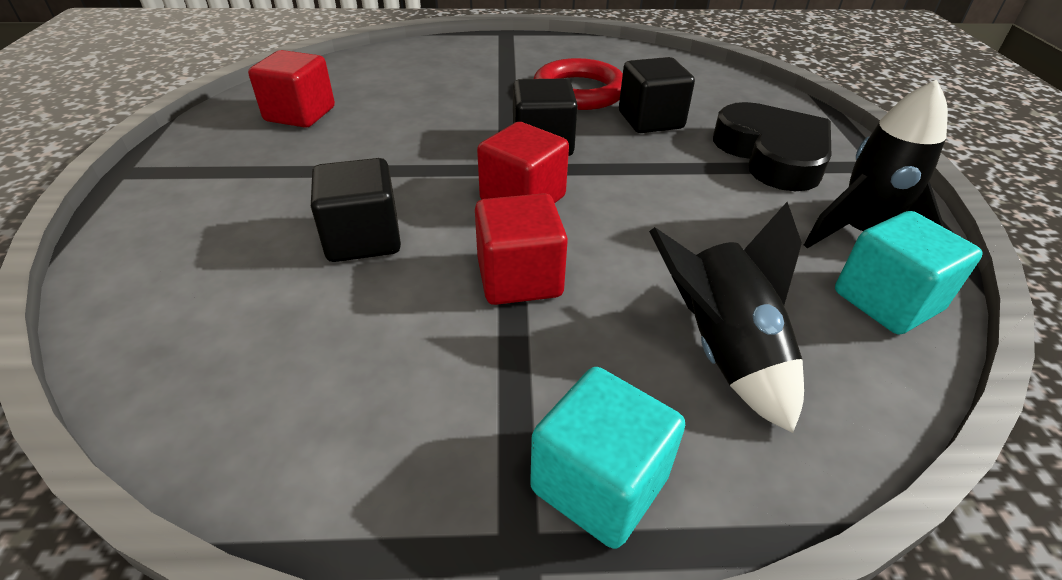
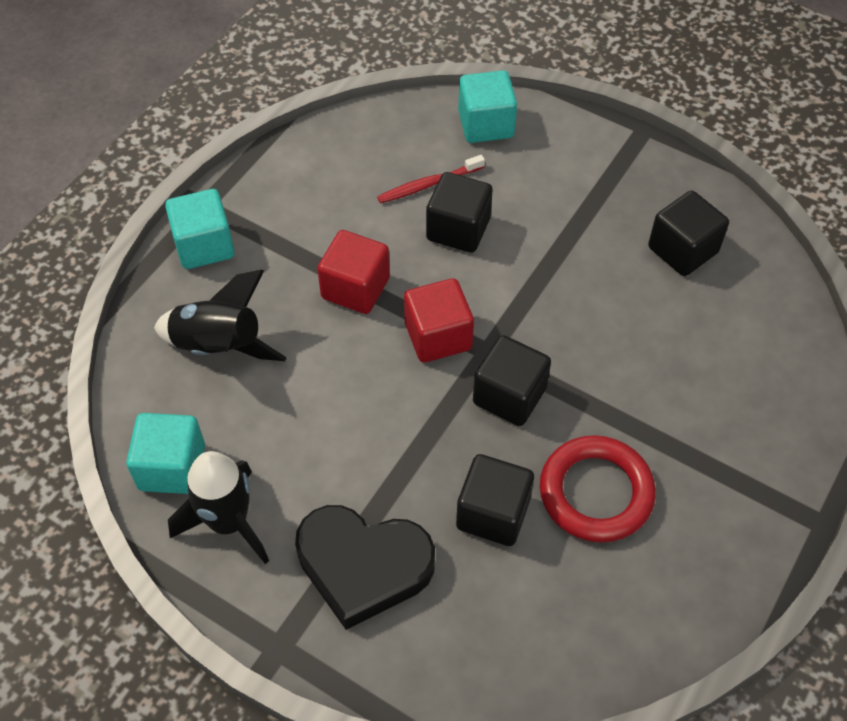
camera: 125 degrees right, 15 degrees up
red cube [248,50,335,128] -> black cube [648,190,729,276]
none -> red toothbrush [377,155,485,204]
none -> turquoise cube [458,70,517,143]

